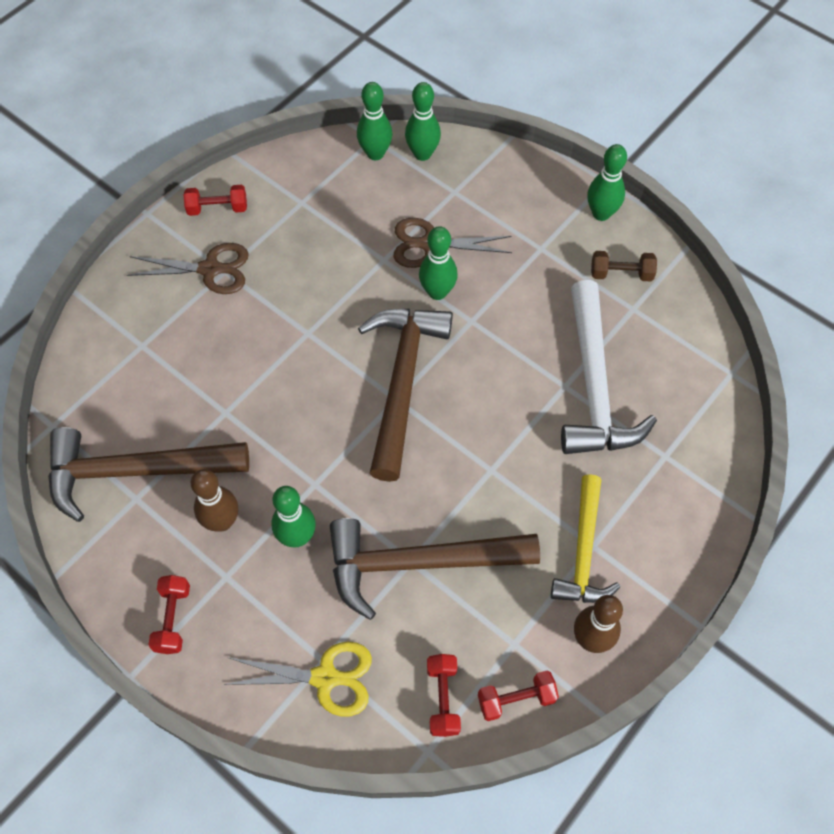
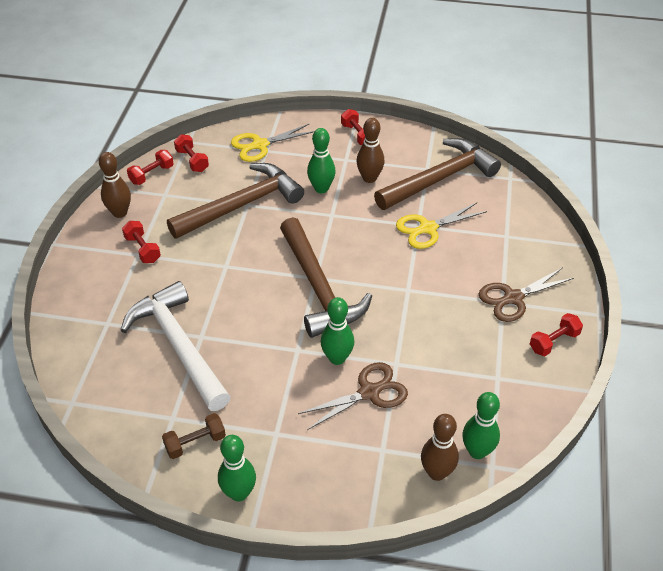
camera: 150 degrees right, 15 degrees down
green bowling pin [405,82,441,161] -> brown bowling pin [421,414,459,481]
yellow hammer [551,474,620,603] -> red dumbbell [122,221,161,263]
none -> yellow scissors [396,202,487,249]

